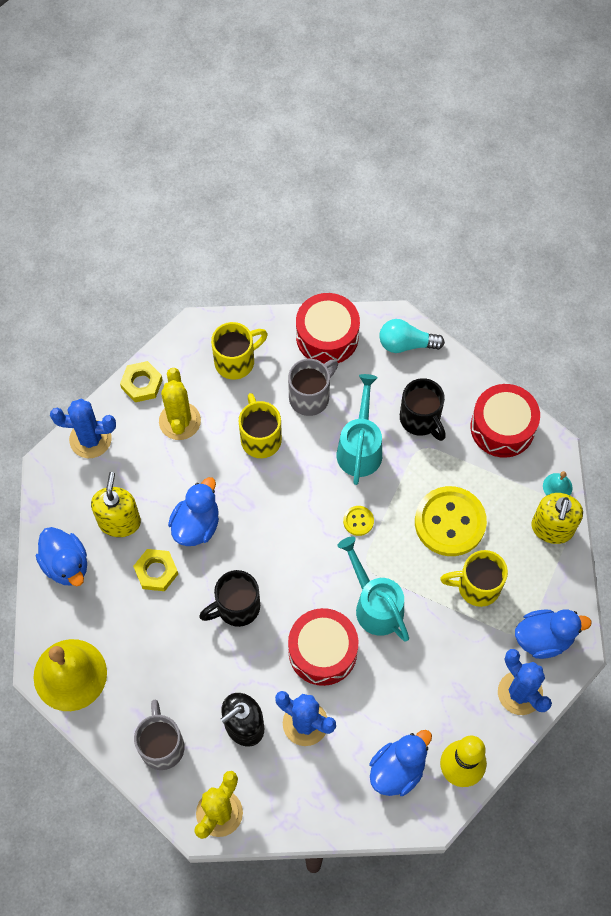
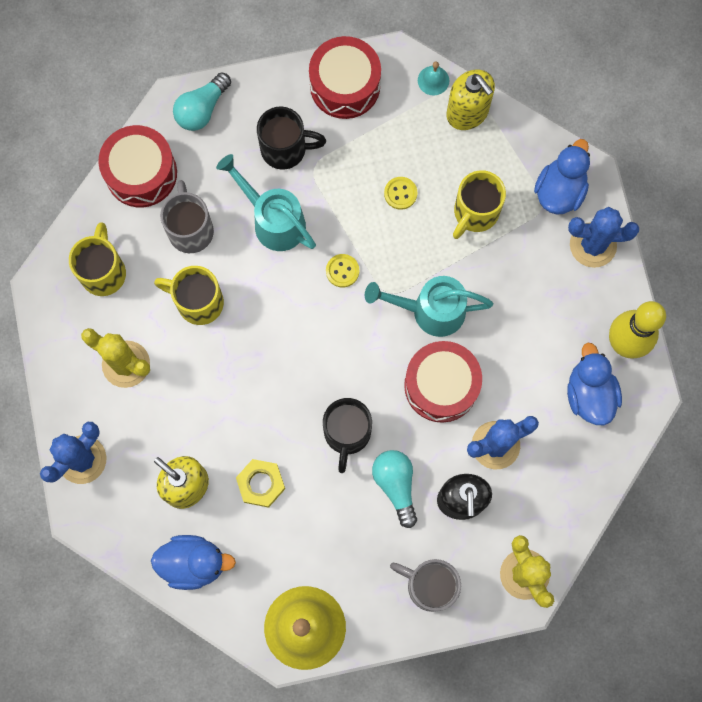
camera: 55 degrees left, 10 degrees up
yellow nut [120,361,163,402] -> none
blue duck [168,477,219,546] -> none
yellow button [415,486,487,556] -> yellow button [384,177,418,210], size x0.43
none -> turquoise light bulb [372,450,417,528]

